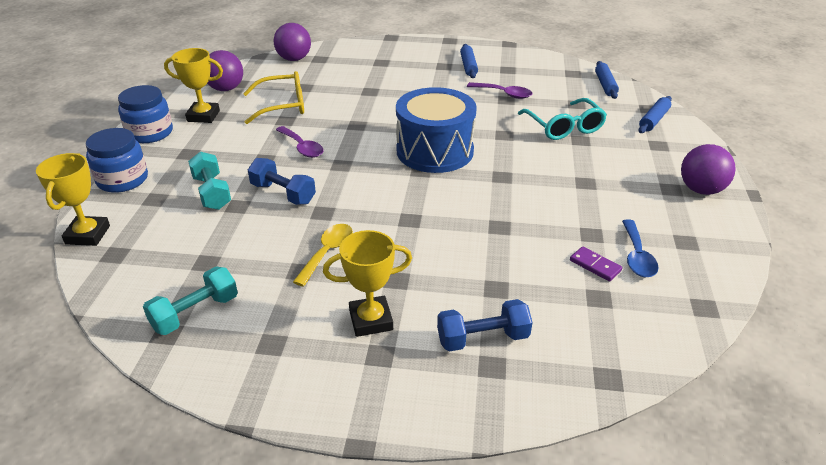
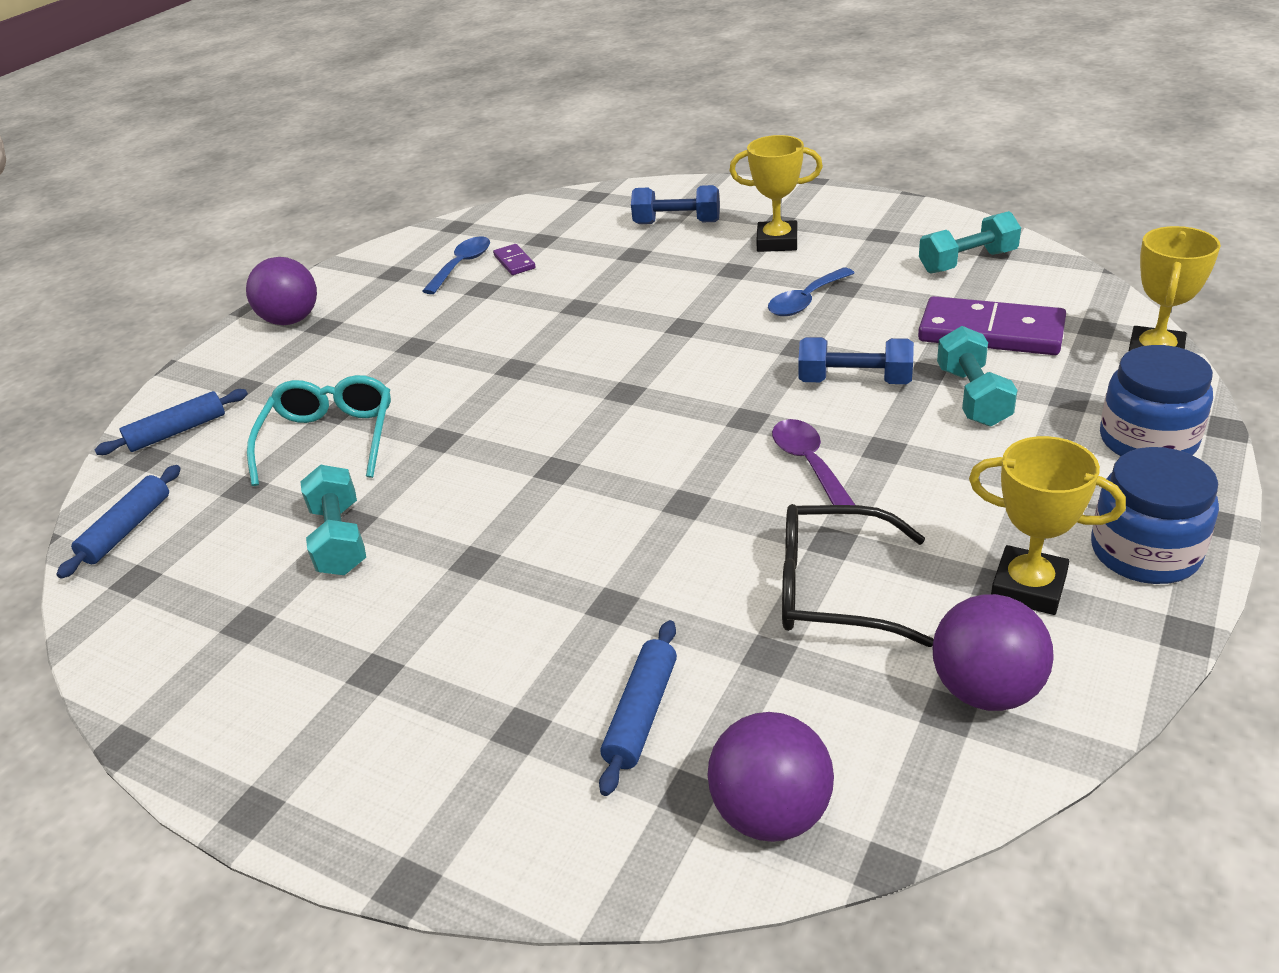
camera: 155 degrees left, 0 degrees up
yellow glasses [243,71,304,124] -> black glasses [782,504,934,647]
blue dumbbell [248,158,316,205] -> blue dumbbell turned 45 degrees counterclockwise [798,337,914,384]
yellow spoon [293,224,353,287] -> blue spoon [768,267,854,316]
blue drum [396,87,477,173] -> none
blue rolling pin [460,44,478,78] -> blue rolling pin moved to [599,620,677,796]
purple spoon [467,82,532,99] -> turquoise dumbbell [300,465,366,575]
none -> purple domino [918,296,1066,355]

